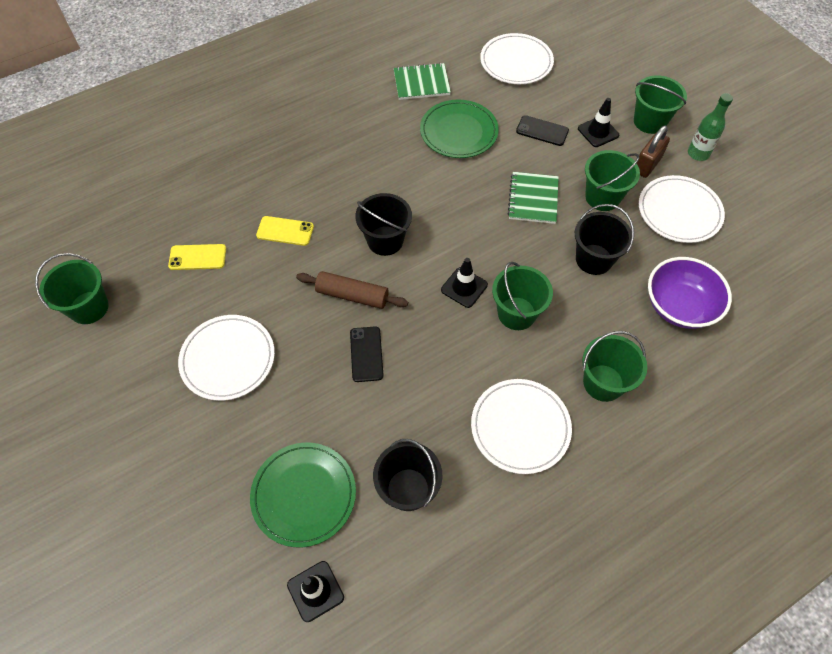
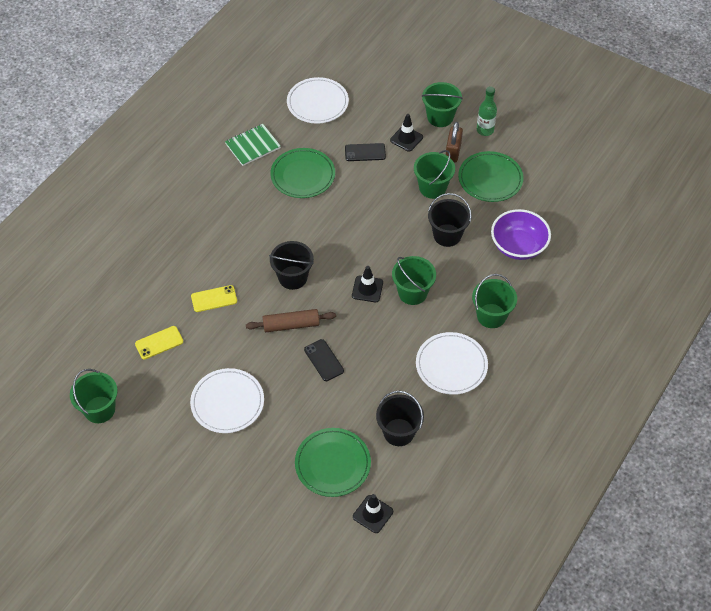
camera: 25 degrees left, 5 degrees down
green notebook [507,172,559,224] -> none
white plate [639,175,725,243] -> green plate [458,151,524,202]

